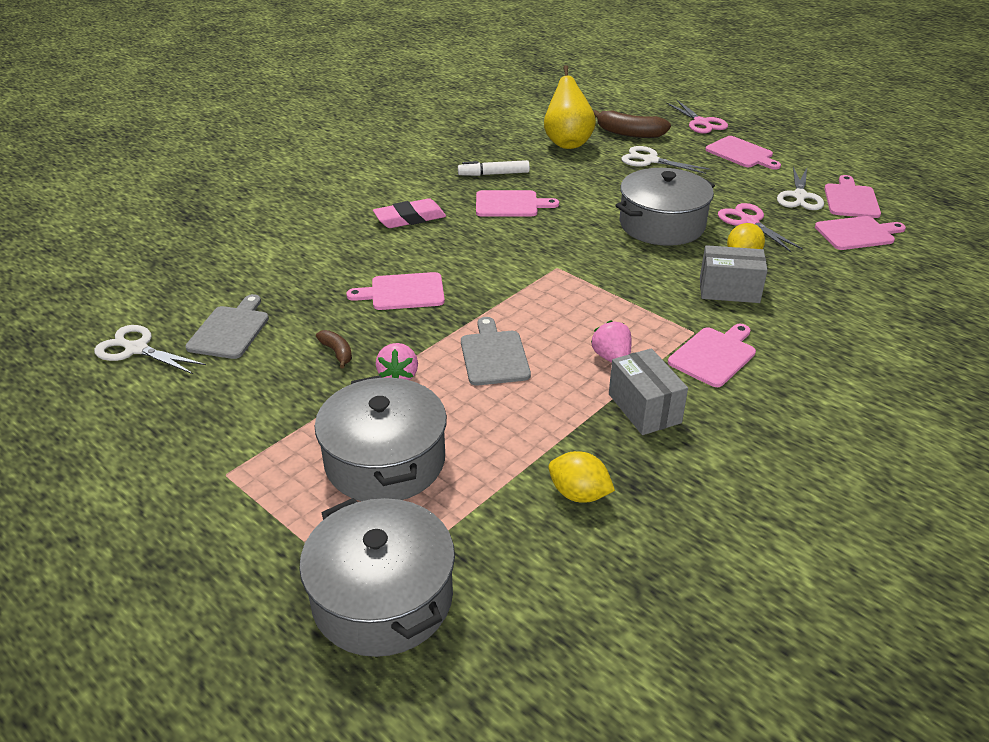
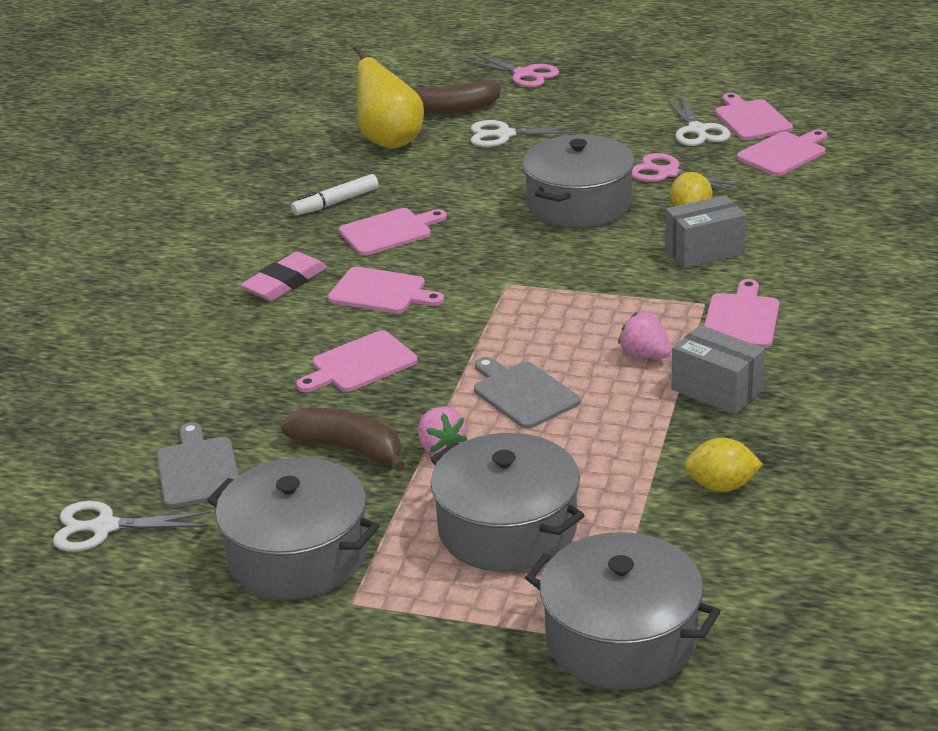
camera: 25 degrees left, 5 degrees down
brown banana [316,330,352,368] -> brown banana [280,408,405,472], size x1.89
pink cutting board [705,136,781,170] -> pink cutting board moved to [328,267,444,313]
none -> grey pot [207,457,380,599]

